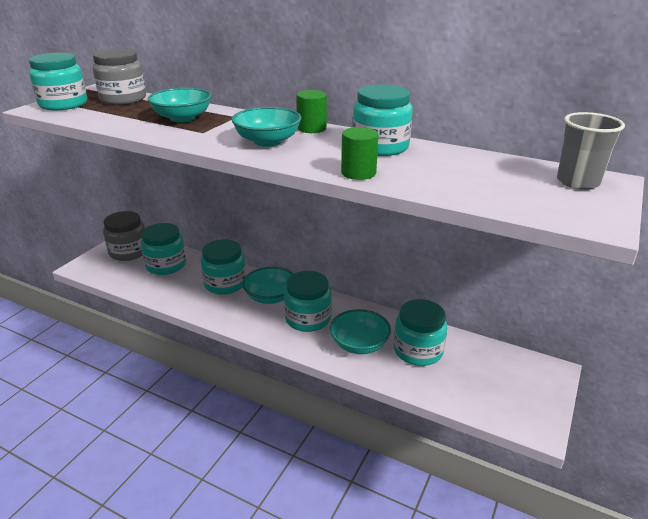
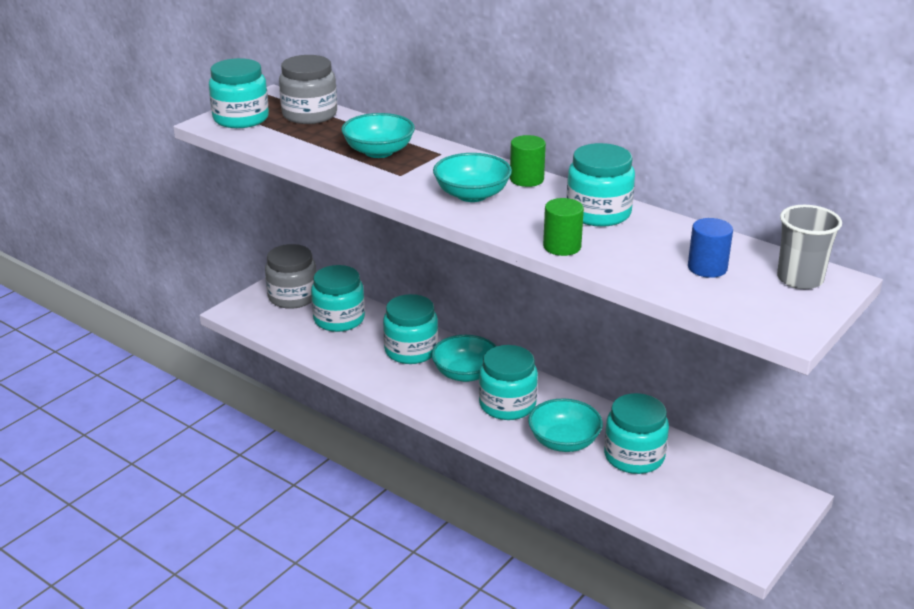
camera: 10 degrees right, 0 degrees up
none -> blue cylinder [688,218,733,278]

